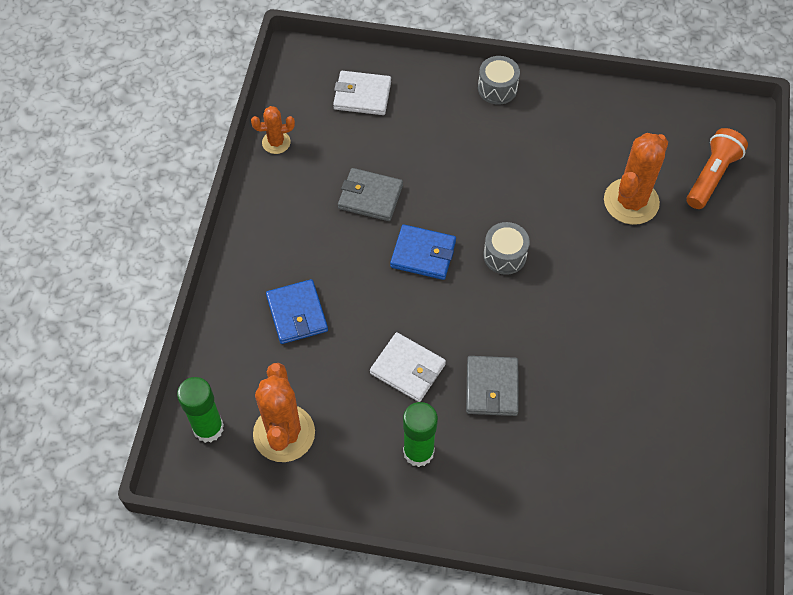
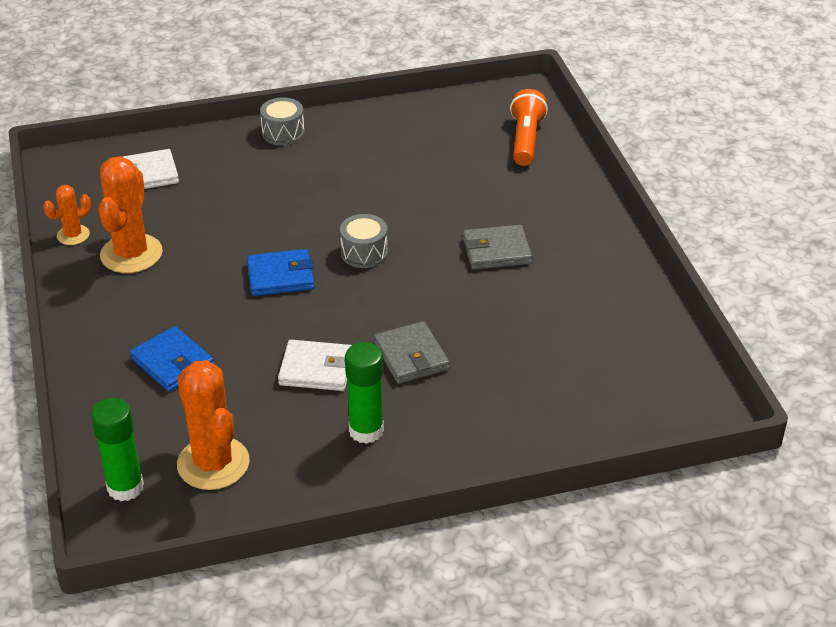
camera: 25 degrees left, 20 degrees down
grey wallet [338,168,403,221] -> grey wallet moved to [463,225,532,269]
orange cactus [604,133,668,225] -> orange cactus moved to [98,156,163,273]

